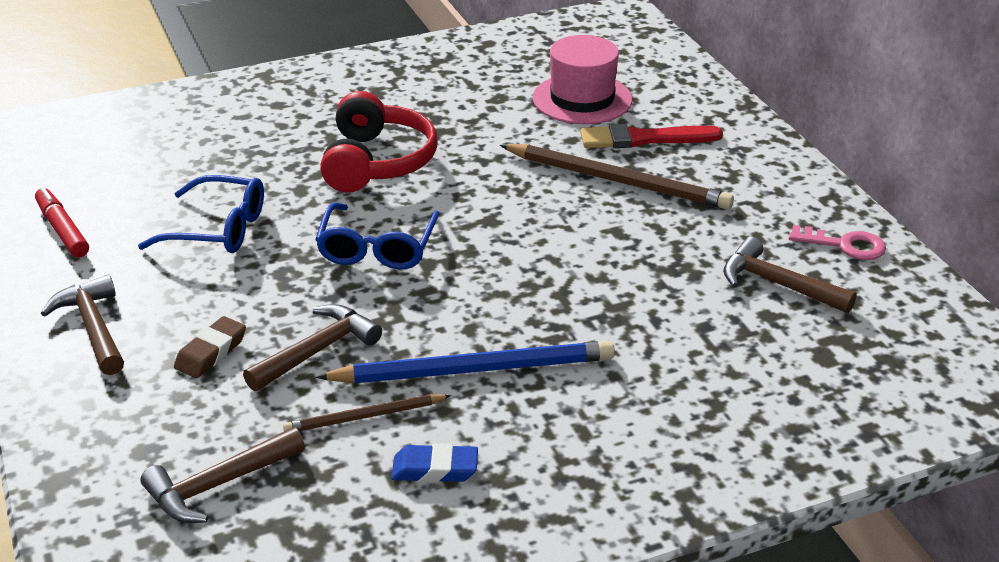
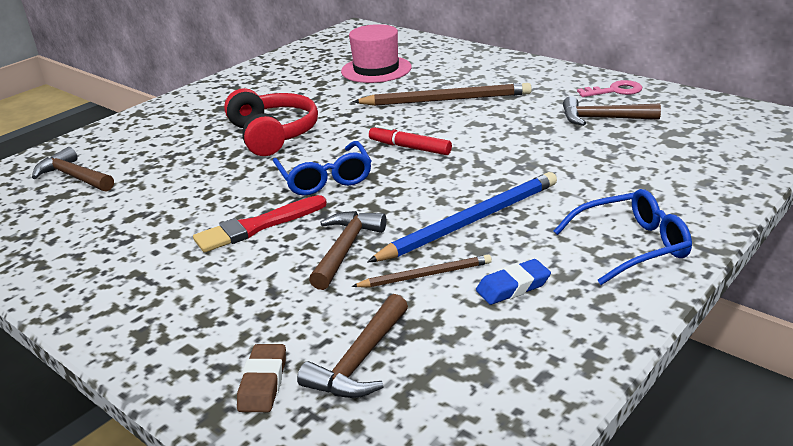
camera: 25 degrees left, 5 degrees down
red marker [35,187,89,258] -> red marker moved to [369,125,452,155]
brown hammer [41,275,124,375] -> brown hammer moved to [32,147,114,192]
blue glasses [138,175,264,253] -> blue glasses moved to [554,189,692,285]
brown eraser [174,316,246,378] -> brown eraser moved to [237,344,286,412]
brown pencil [283,394,451,431] -> brown pencil turned 150 degrees counterclockwise [351,255,492,287]
red brush [580,124,723,148] -> red brush moved to [193,195,327,253]

